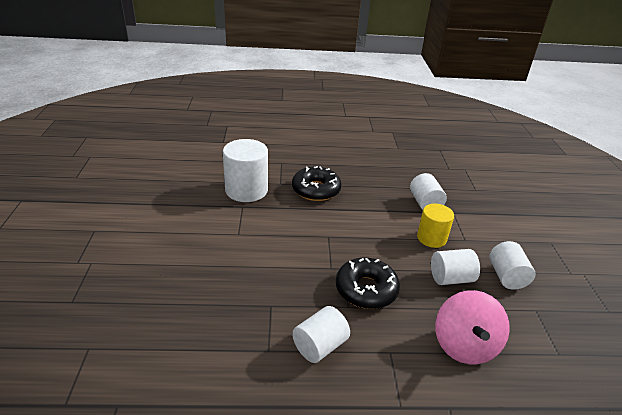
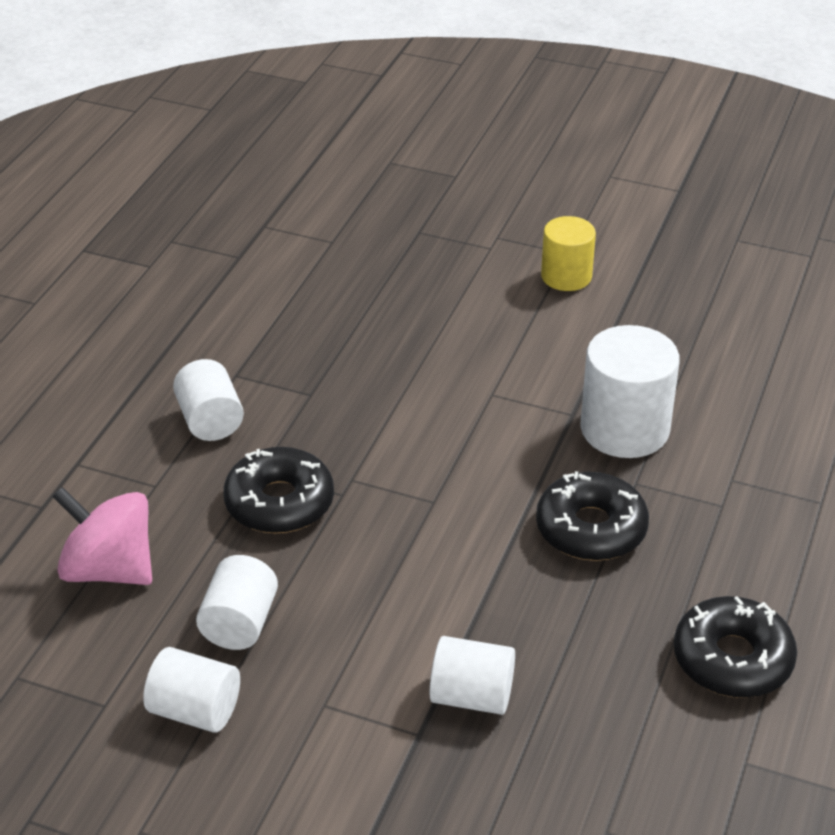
camera: 115 degrees right, 5 degrees up
yellow cylinder [417,204,454,248] -> yellow cylinder moved to [541,216,596,291]
none -> black donut [674,596,797,698]

